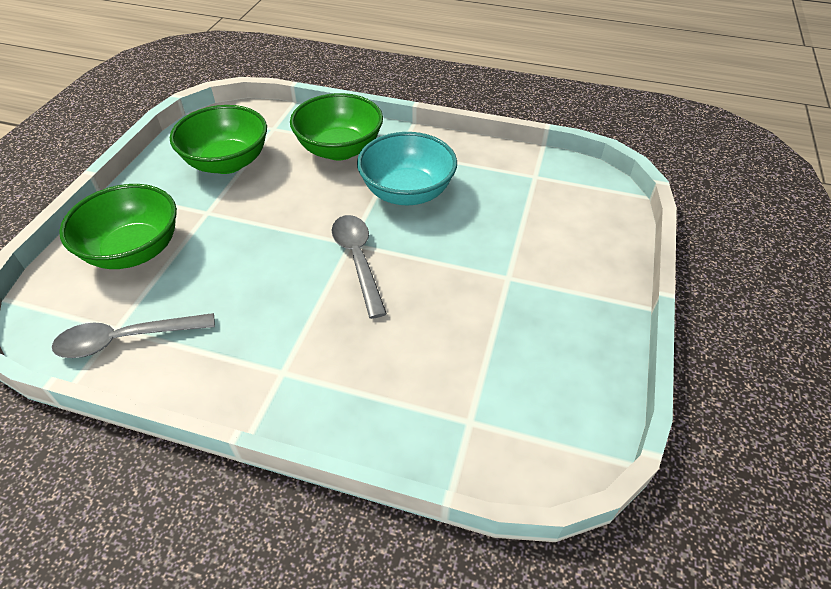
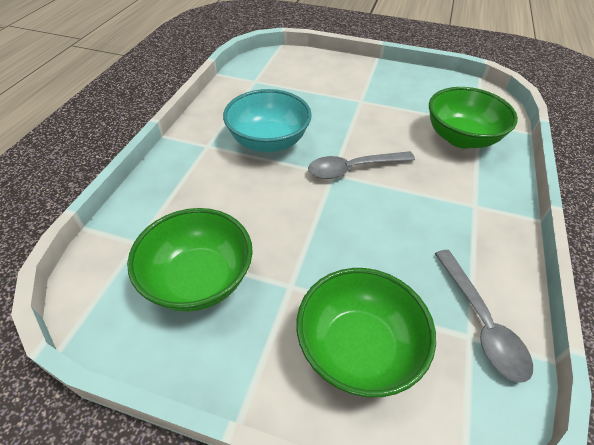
camera: 90 degrees left, 0 degrees up
green bowl [290,93,383,160] -> green bowl moved to [429,87,518,149]

